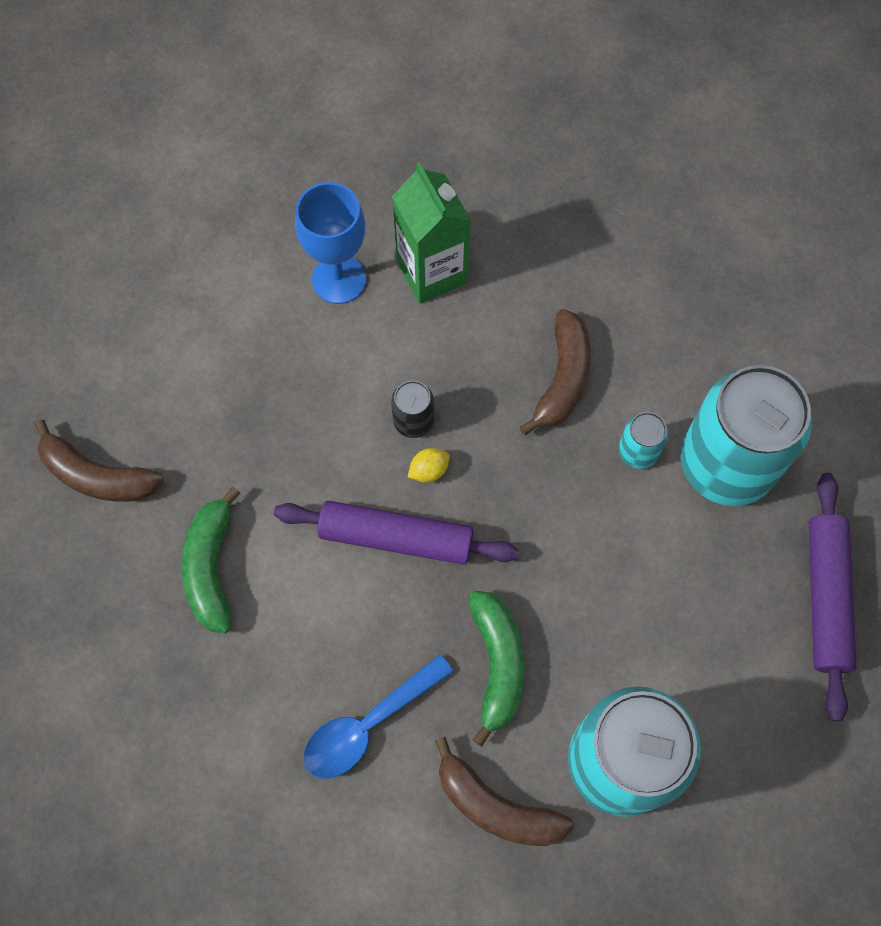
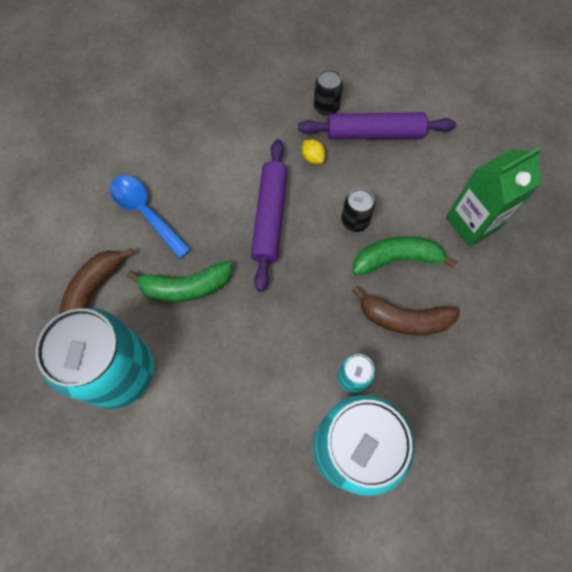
camera: 85 degrees right, 0 degrees up
brown banana [34,419,164,502] -> none
green banana [182,487,240,634] -> green banana moved to [352,236,457,275]
blue goblet [295,182,366,304] -> none
yellow lemon [408,448,450,483] -> yellow lemon moved to [302,139,325,164]
purple rolling pin [809,473,856,721] -> purple rolling pin moved to [298,112,456,140]
none -> black can [314,69,343,116]

